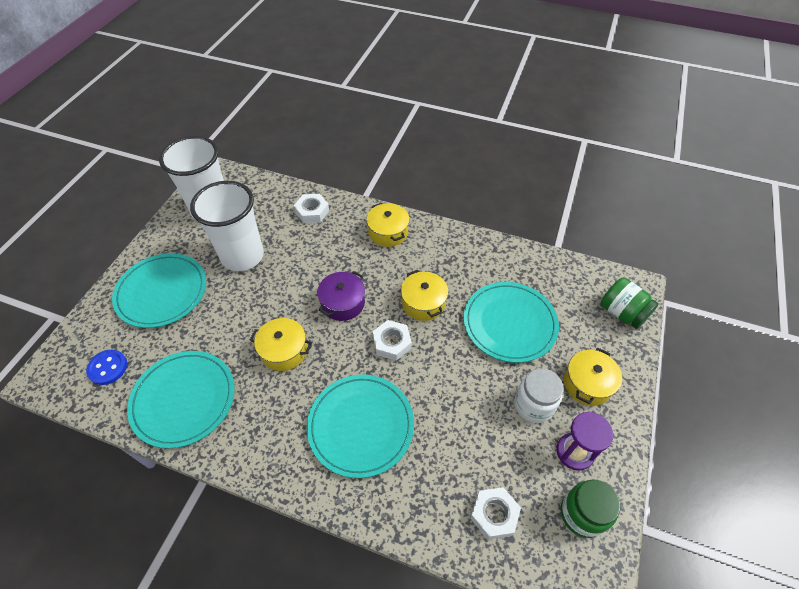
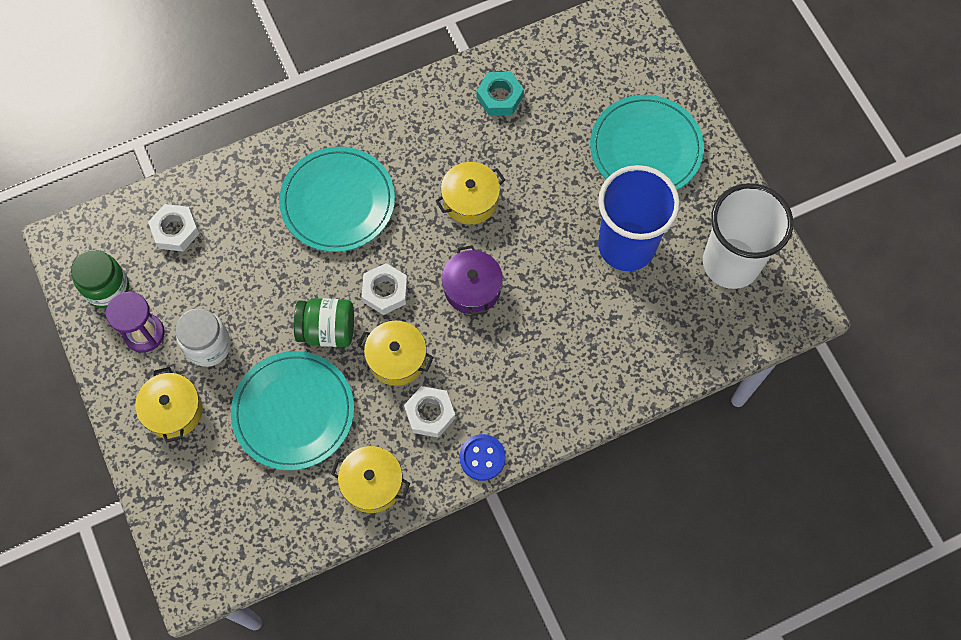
camera: 135 degrees right, 15 degrees up
blue button [86,350,127,385] -> blue button moved to [459,434,506,481]
turquoise plate [127,351,235,448] -> turquoise nut [477,72,524,115]
white cup [190,181,264,271] -> blue cup [598,165,680,271]
white nut [294,194,329,223] -> white nut moved to [404,386,455,438]
yellow pot [366,202,410,247] -> yellow pot moved to [331,446,410,513]
green jar [601,277,658,329] -> green jar moved to [294,298,354,347]

